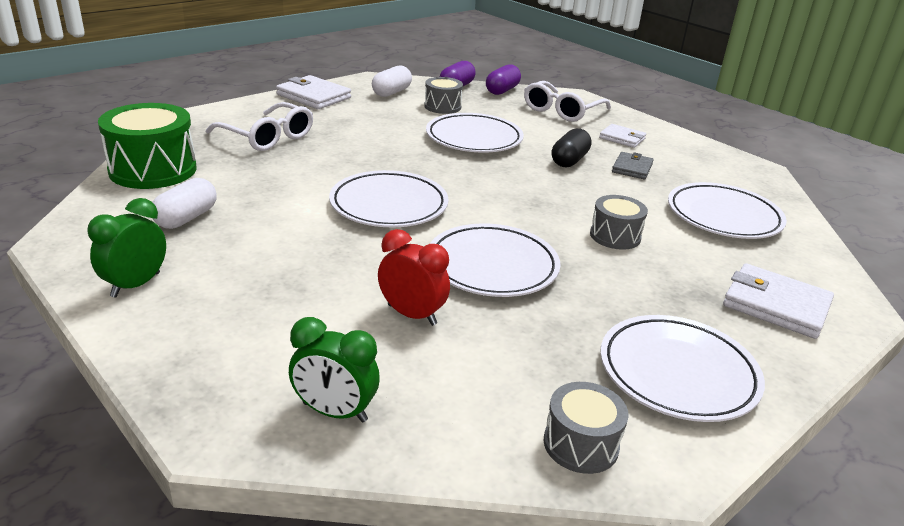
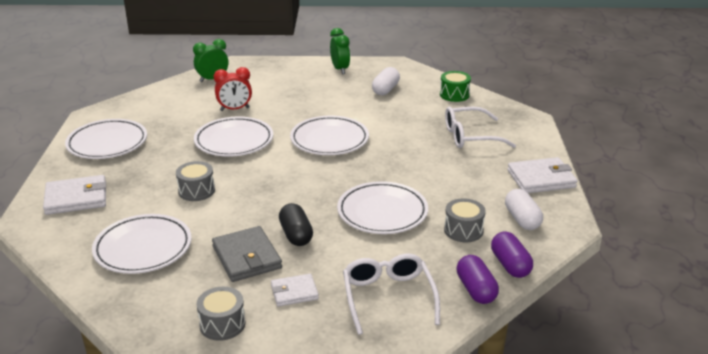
camera: 135 degrees right, 0 degrees up
green drum [98,103,197,189] -> green drum [440,71,471,102], size x0.57
white capsule [152,178,217,229] -> white capsule turned 45 degrees clockwise [372,67,400,95]
grey drum [544,382,629,474] -> grey drum moved to [196,287,245,341]
grey wallet [612,152,654,180] -> grey wallet [212,226,282,282], size x1.62

